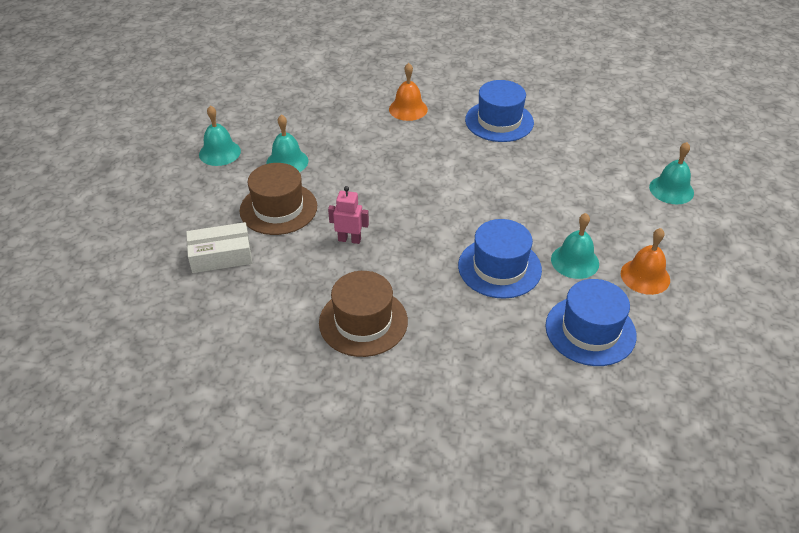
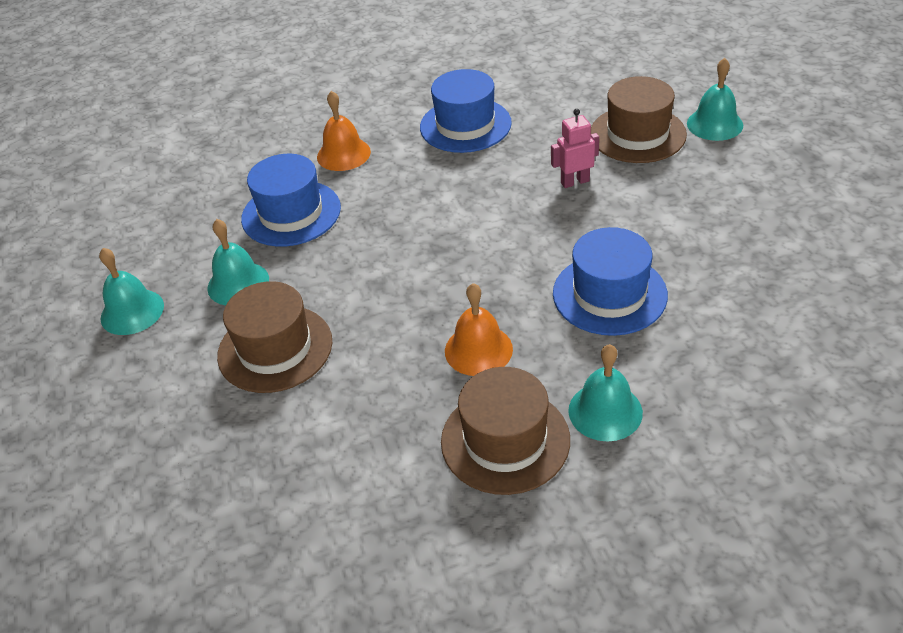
camera: 25 degrees left, 0 degrees up
white box [186,222,252,273] -> none
pink robot [328,186,369,244] -> pink robot moved to [551,109,599,188]
blue hat [545,279,637,366] -> blue hat moved to [241,154,341,247]
turquoise bell [551,213,599,279] -> turquoise bell moved to [568,344,643,441]
orange bell [621,228,670,295] -> orange bell moved to [445,283,513,376]
none -> brown hat [591,76,687,163]

